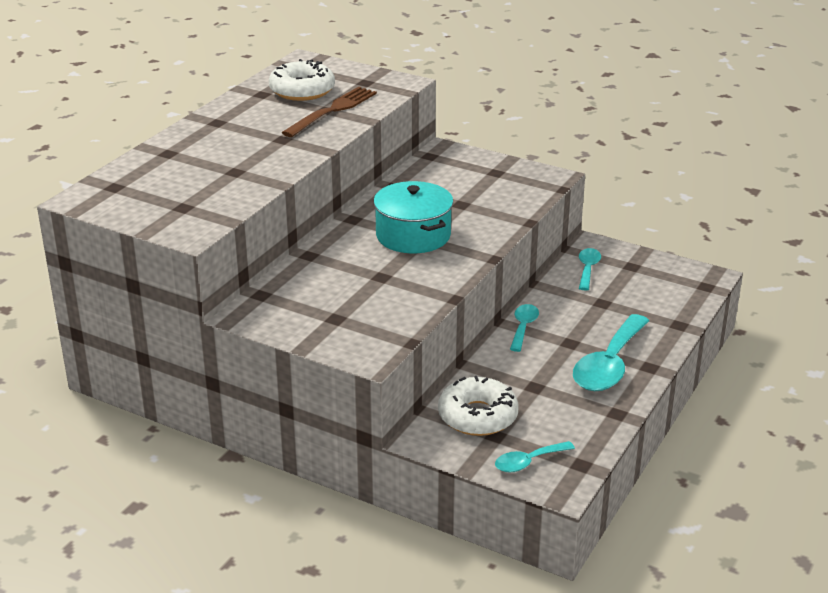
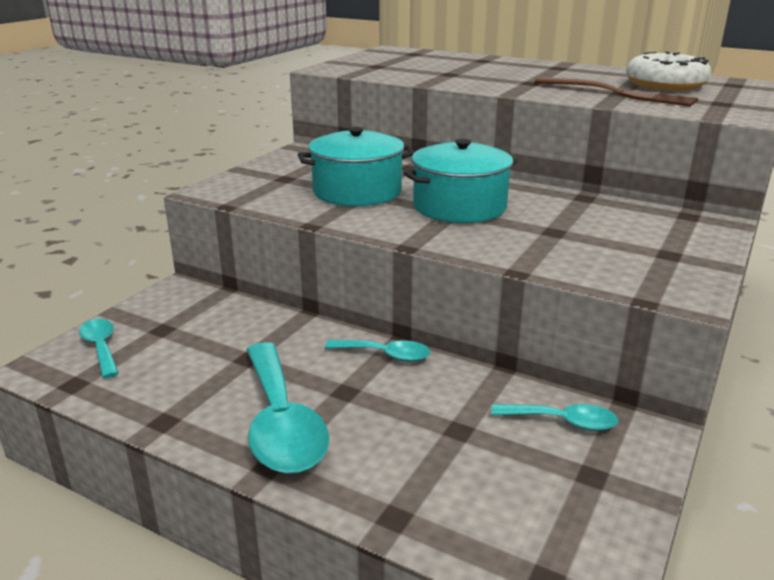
camera: 90 degrees right, 5 degrees down
white donut [438,376,519,436] -> none
turquoise spoon [573,314,649,391] -> turquoise spoon turned 135 degrees counterclockwise [246,342,329,474]
none -> turquoise pot [298,127,415,206]

